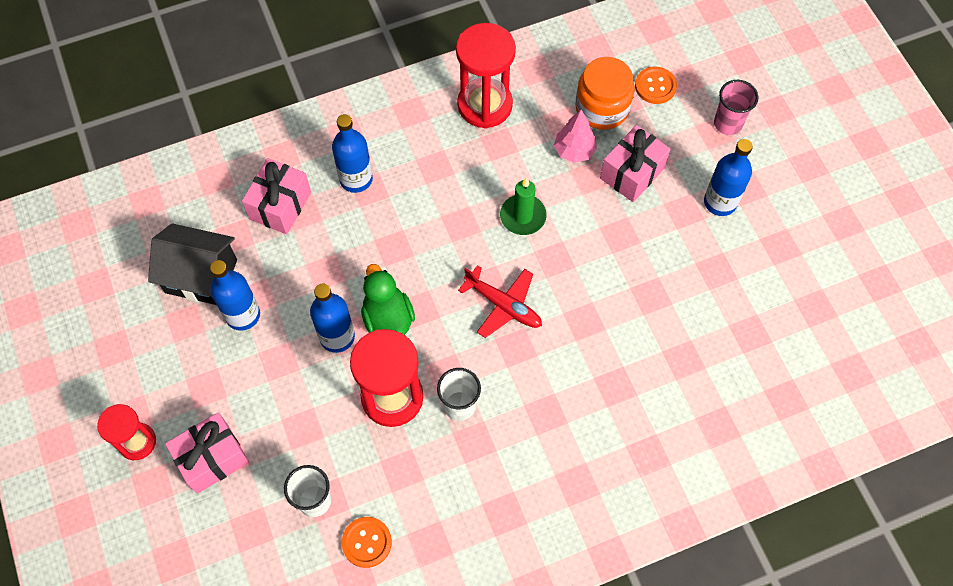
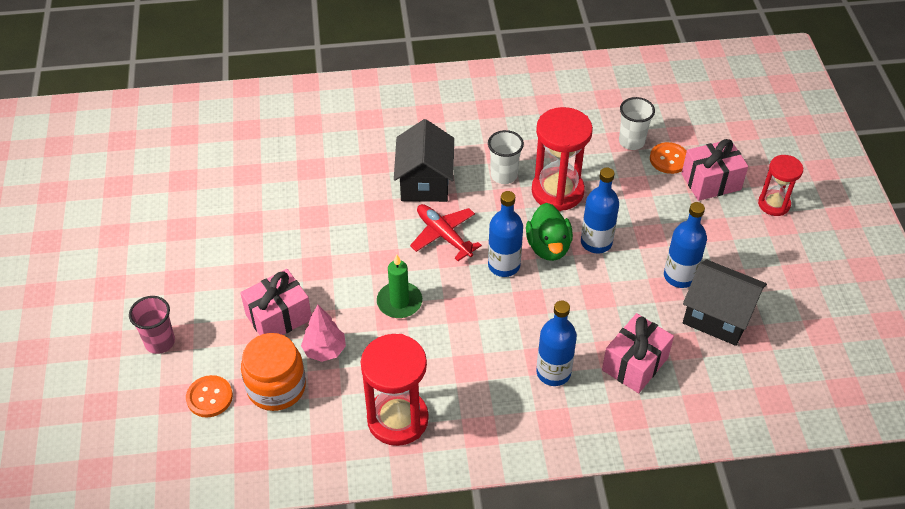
camera: 165 degrees left, 15 degrees down
orange button [342,517,392,568] -> orange button moved to [650,142,687,174]
blue bottle [704,139,753,216] -> blue bottle moved to [488,191,523,277]
none -> black house [394,119,454,202]

